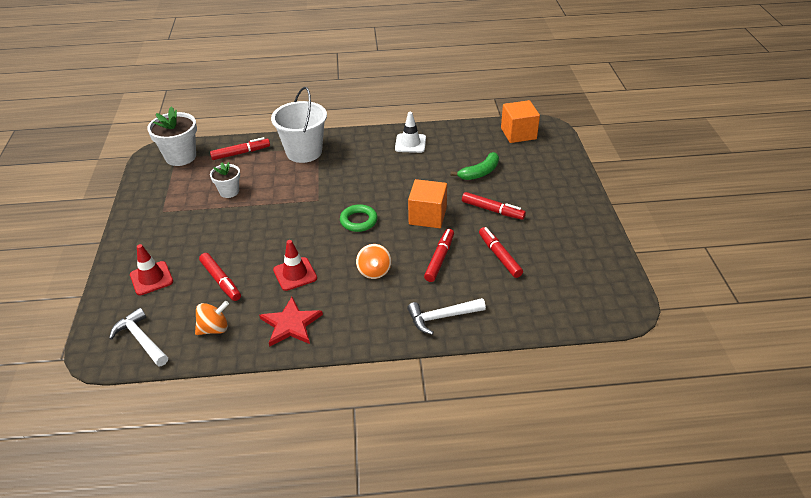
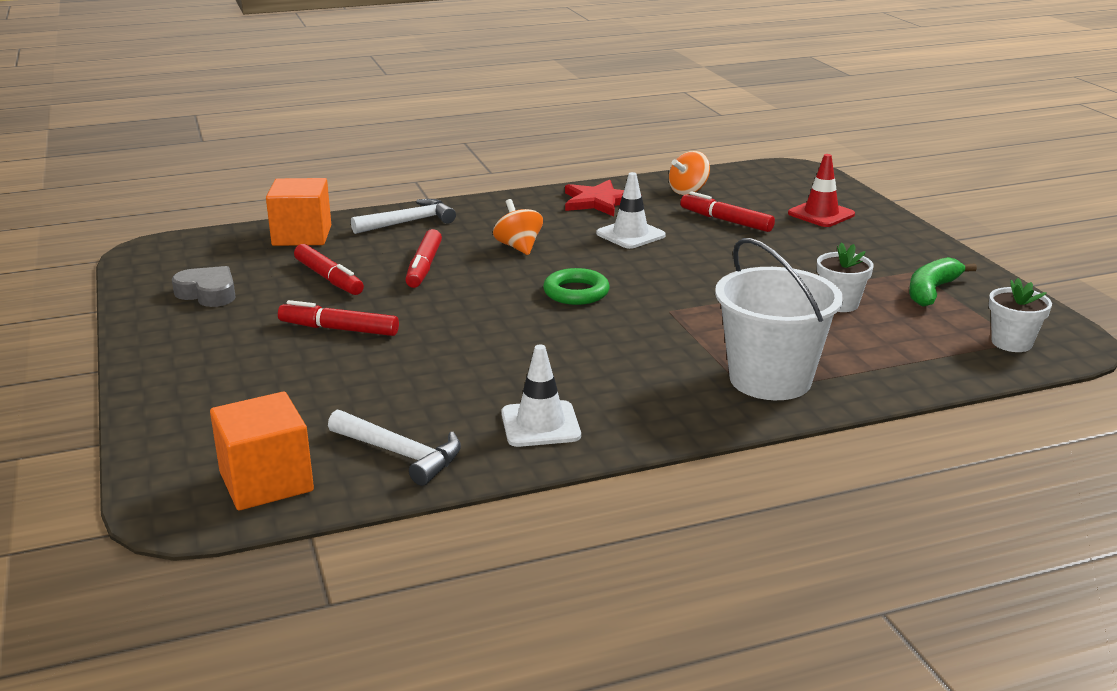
camera: 165 degrees right, 15 degrees down
white hammer [109,308,168,367] -> white hammer moved to [328,409,461,486]
white flower pot [147,107,197,166] -> white flower pot [989,278,1052,352], size x0.60
red marker [210,137,270,160] -> none
red traffic cone [273,240,317,291] -> white traffic cone [596,172,666,249]
orange cube [408,179,447,228] -> orange cube moved to [266,178,331,246]
green banana [451,152,499,180] -> green banana moved to [909,257,977,307]
none -> grey heart [172,266,236,307]

